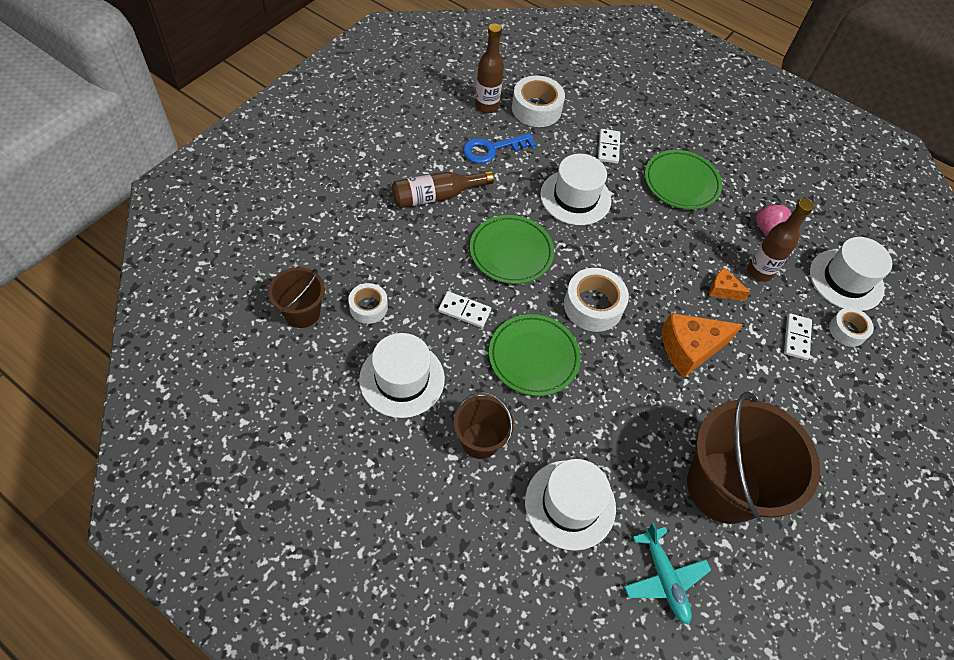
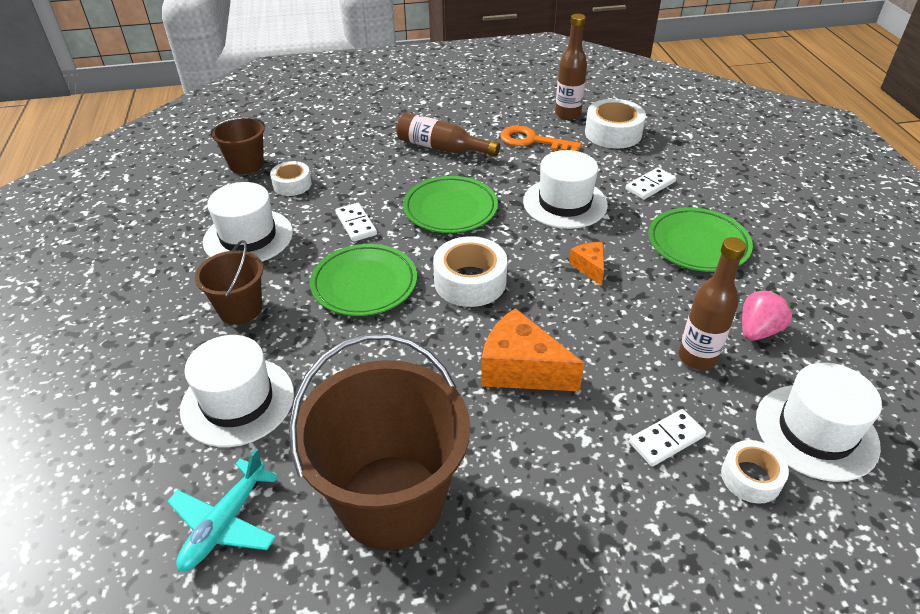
camera: 50 degrees right, 15 degrees down
blue key [463,133,536,163] -> orange key [500,126,582,151]
orange cheese [709,267,751,301] -> orange cheese moved to [569,242,604,286]

